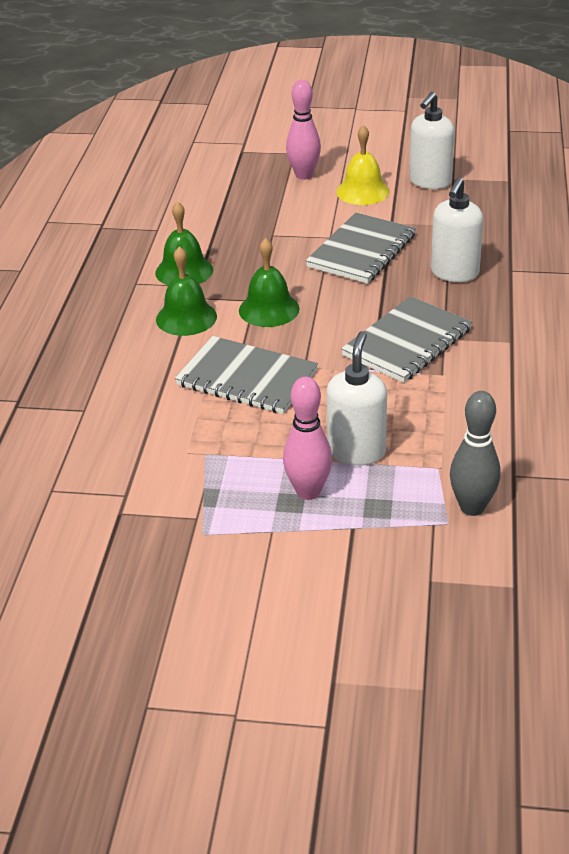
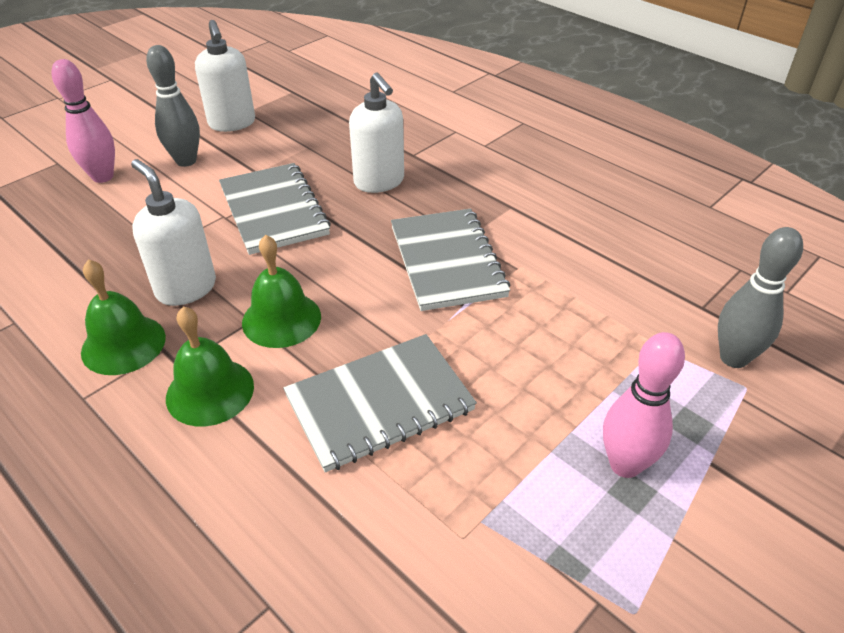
camera: 55 degrees left, 5 degrees up
white soap dispenser [327,331,387,466] -> white soap dispenser moved to [131,159,216,306]
yellow bell [336,125,390,205] -> grey bowling pin [146,45,200,167]

